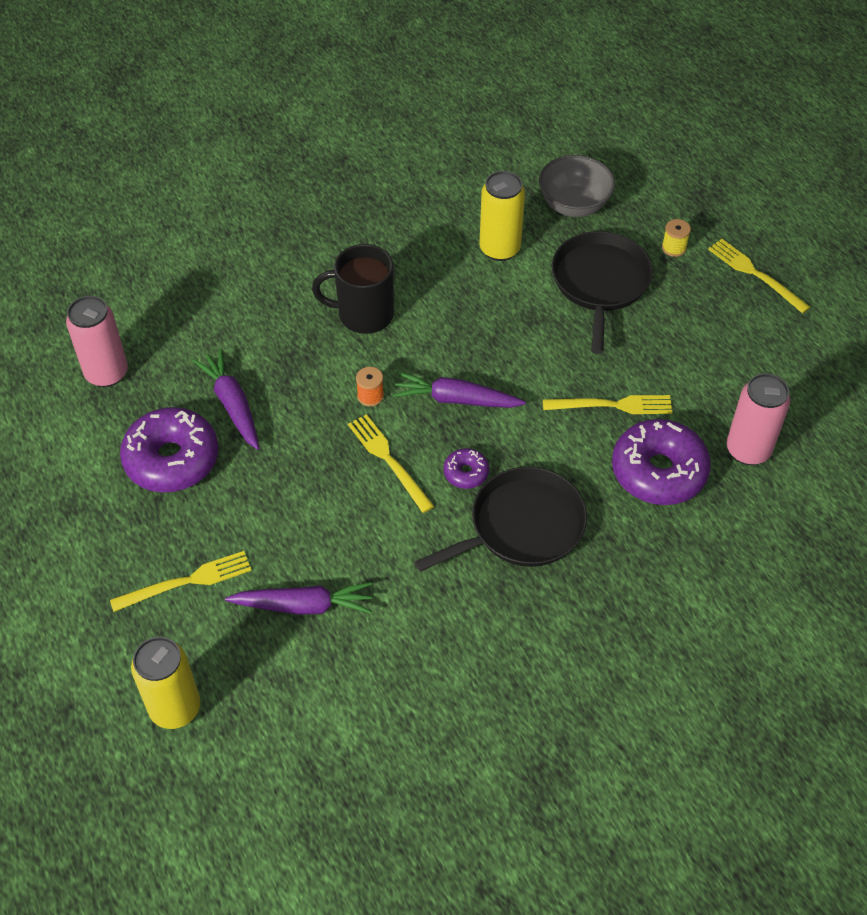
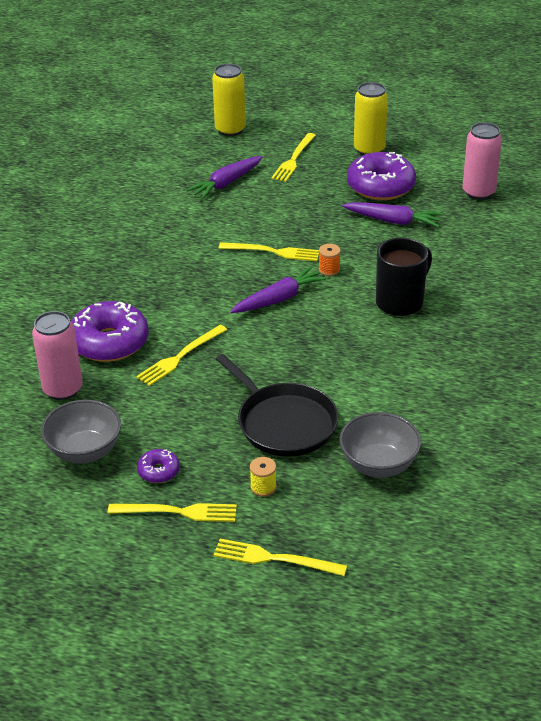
camera: 135 degrees right, 15 degrees down
black pan [415,467,587,572] -> none
purple donut [443,448,489,489] -> purple donut moved to [137,449,180,483]
yellow can [480,171,525,261] -> yellow can moved to [354,82,388,155]
none -> grey bowl [41,399,121,464]
none -> yellow fork [214,539,347,576]

